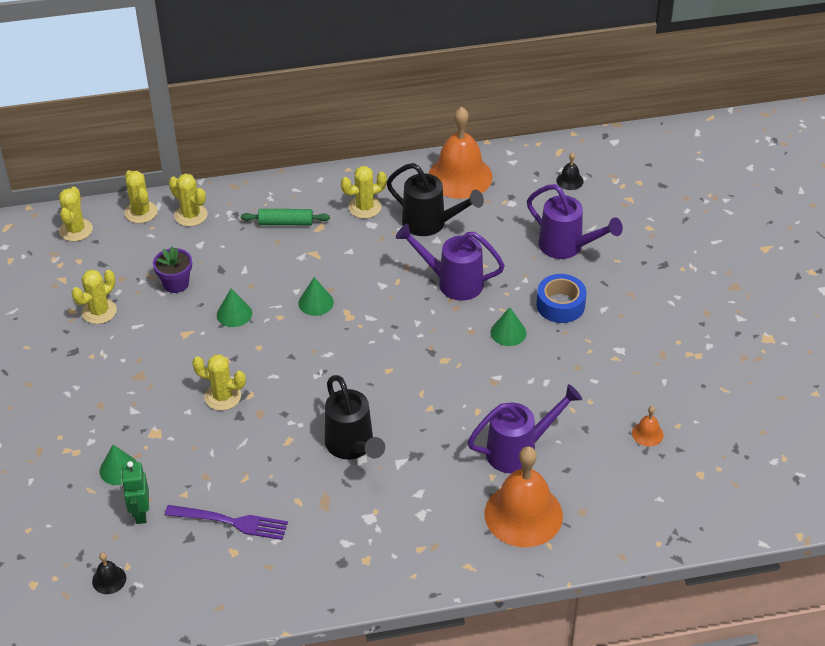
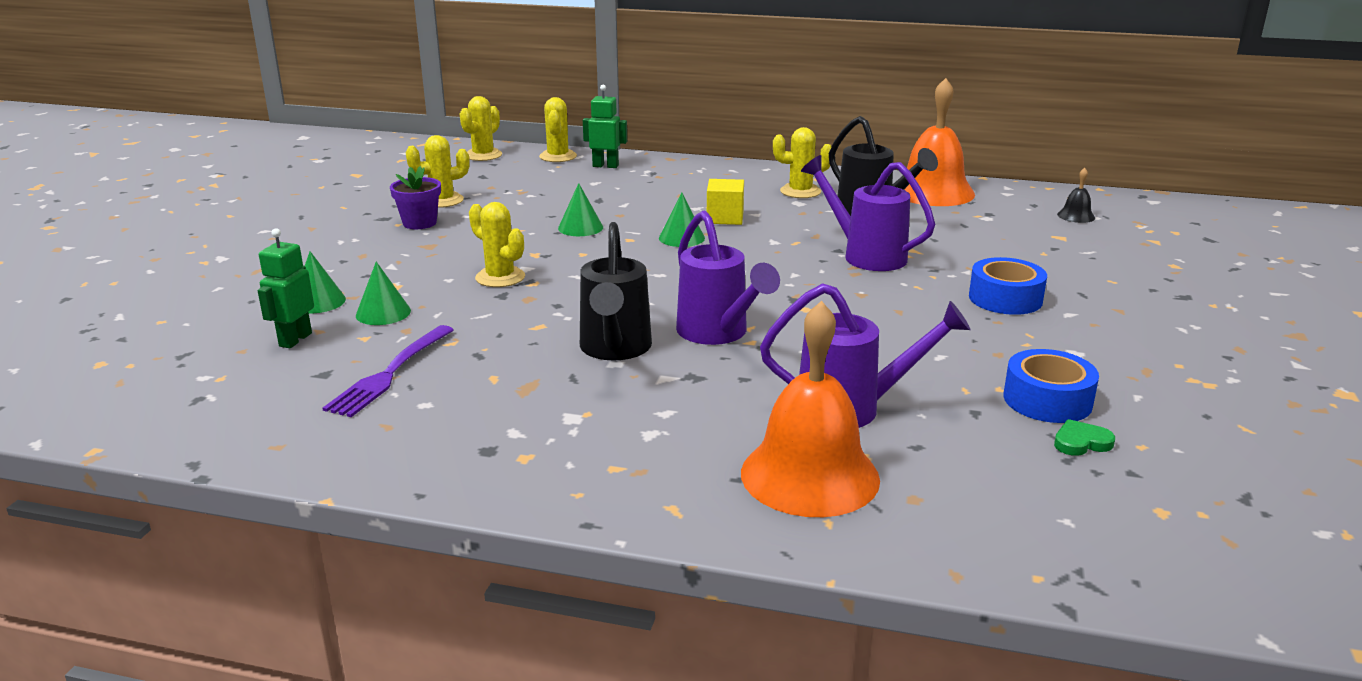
camera: 25 degrees right, 20 degrees down
black bell [92,552,126,594] -> none
purple flower pot [153,247,192,293] -> purple flower pot moved to [390,166,441,229]
purple fork [165,505,288,540] -> purple fork turned 75 degrees clockwise [323,325,454,417]
yellow cactus [169,173,208,226] -> green robot [583,85,627,168]
green rolling pin [241,209,330,225] -> none
green cone [490,307,526,346] -> green cone moved to [356,262,411,325]
purple watering can [527,184,623,259] -> purple watering can moved to [676,210,780,345]
orange bell [632,406,664,447] -> green heart [1054,419,1115,456]
none -> yellow cube [707,179,744,225]
none -> blue tape [1004,349,1099,423]

